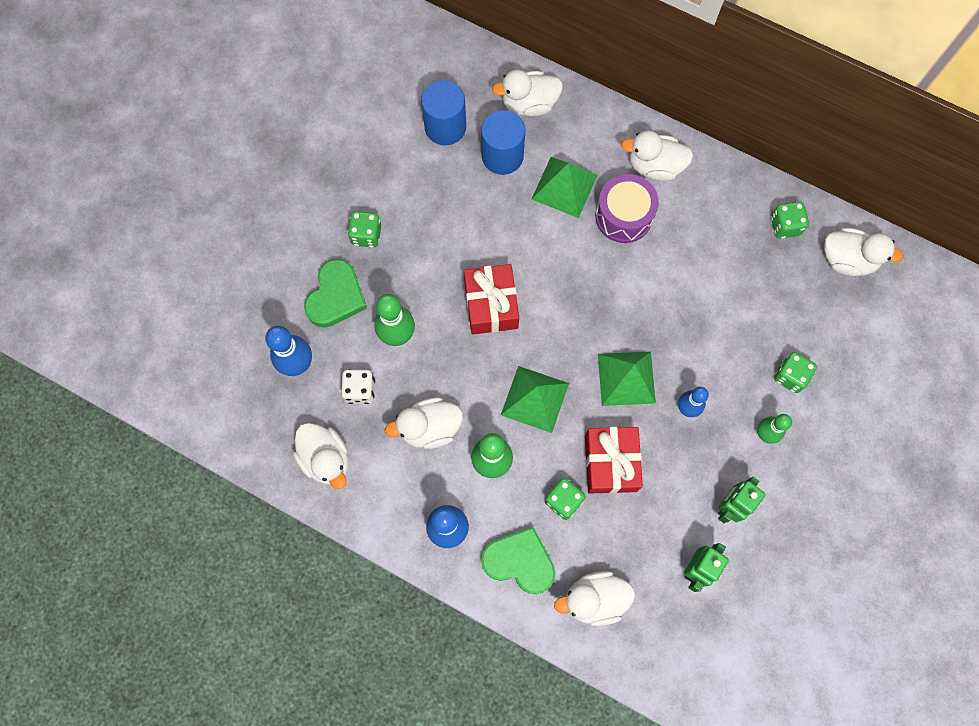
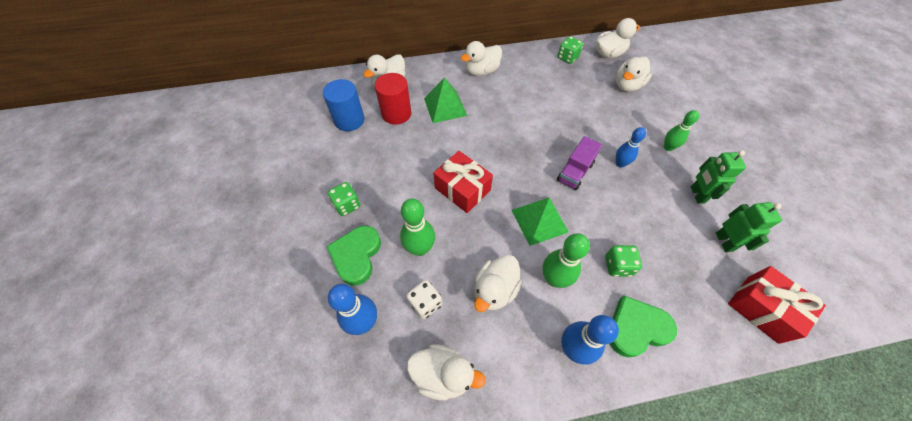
camera: 40 degrees left, 15 degrees down
green heart [304,259,367,328] -> green heart turned 150 degrees counterclockwise [326,226,381,286]
blue cylinder [481,110,526,175] -> red cylinder [375,73,411,125]
white duck [554,571,635,626] -> white duck moved to [616,57,652,92]
red gift [585,427,643,494] -> red gift moved to [728,266,826,344]
purple drum [595,174,659,243] -> none
green pyramid [598,352,656,406] -> purple truck [557,136,602,190]
green dice [774,352,817,393] -> none

